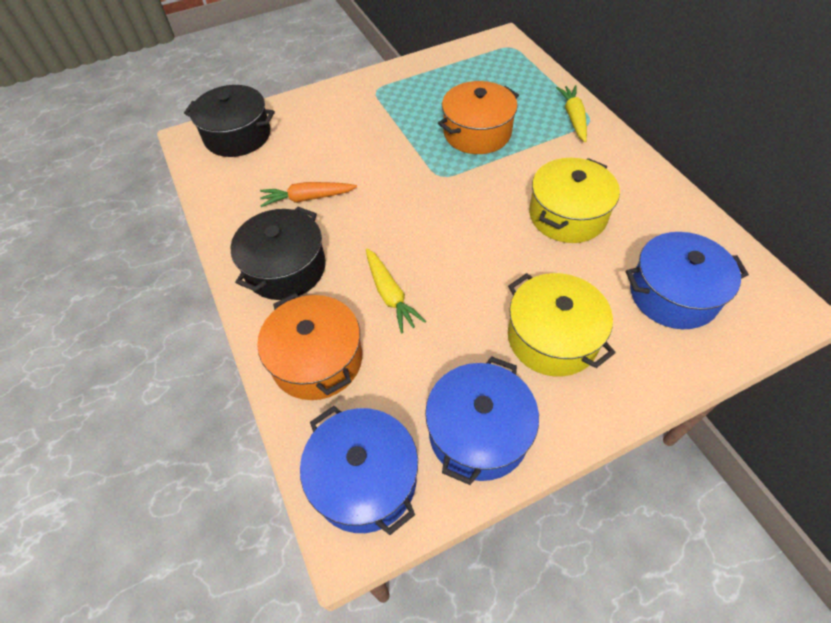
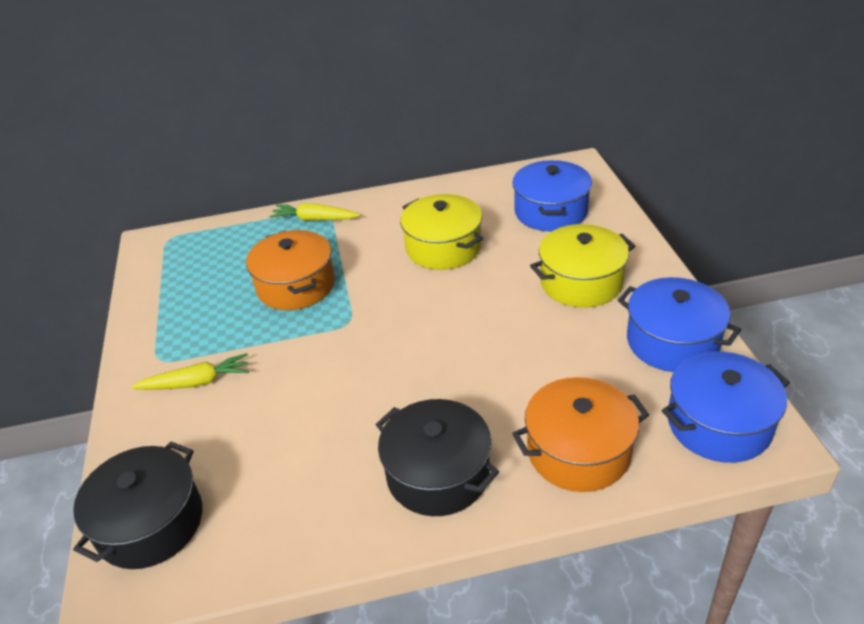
camera: 75 degrees left, 15 degrees down
orange carrot [260,182,357,207] -> none
yellow carrot [366,248,426,333] -> yellow carrot moved to [131,353,249,390]

